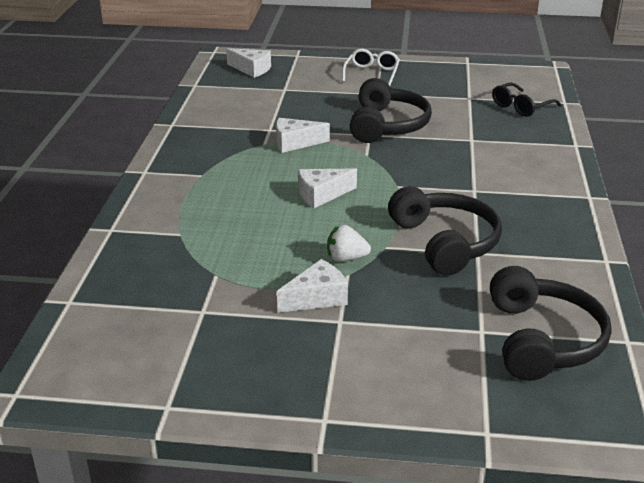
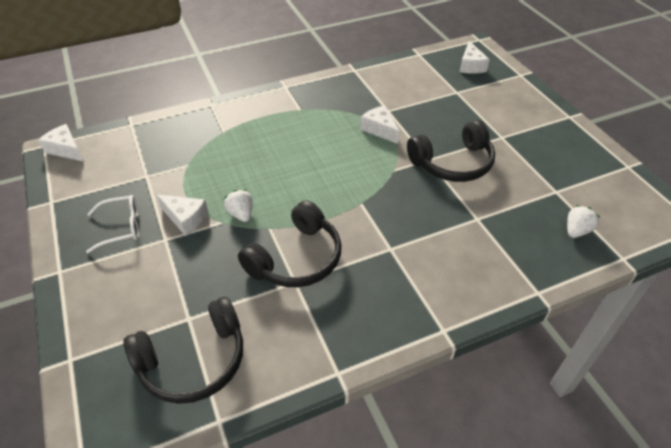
camera: 60 degrees right, 15 degrees up
white cheese [298,168,357,208] -> white cheese moved to [38,124,83,161]
white glasses [342,49,400,86] -> white glasses moved to [86,195,139,254]
black glasses [492,83,562,117] -> white strawberry [567,205,600,238]

